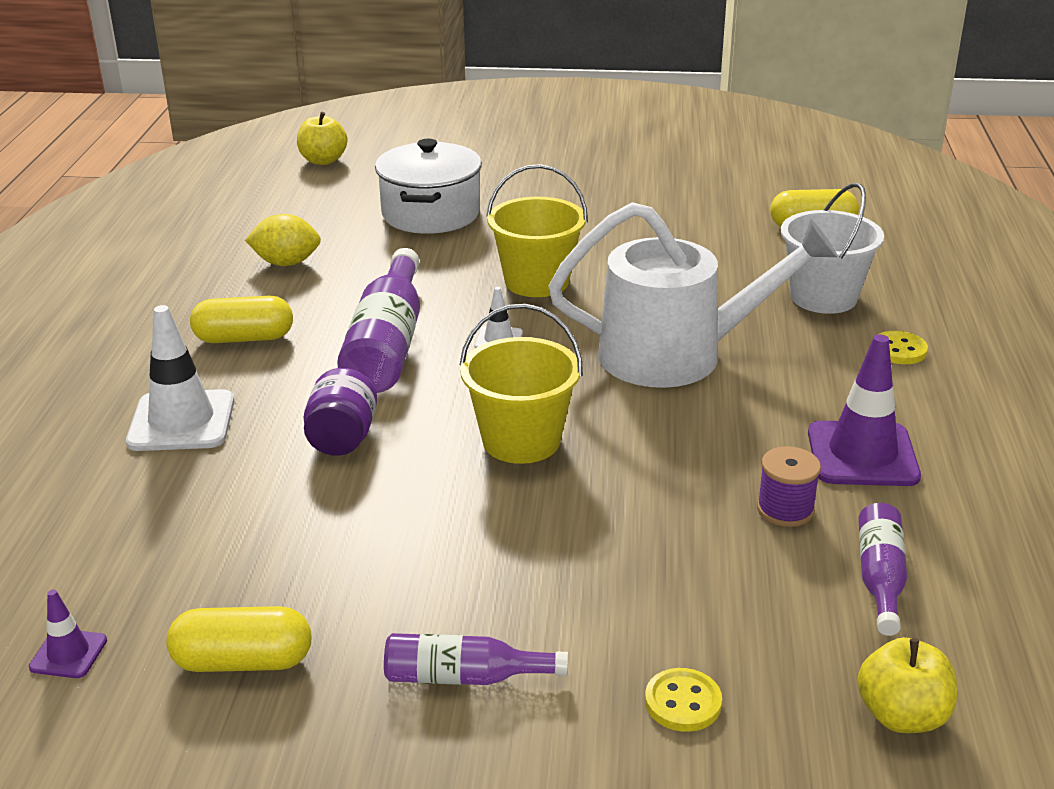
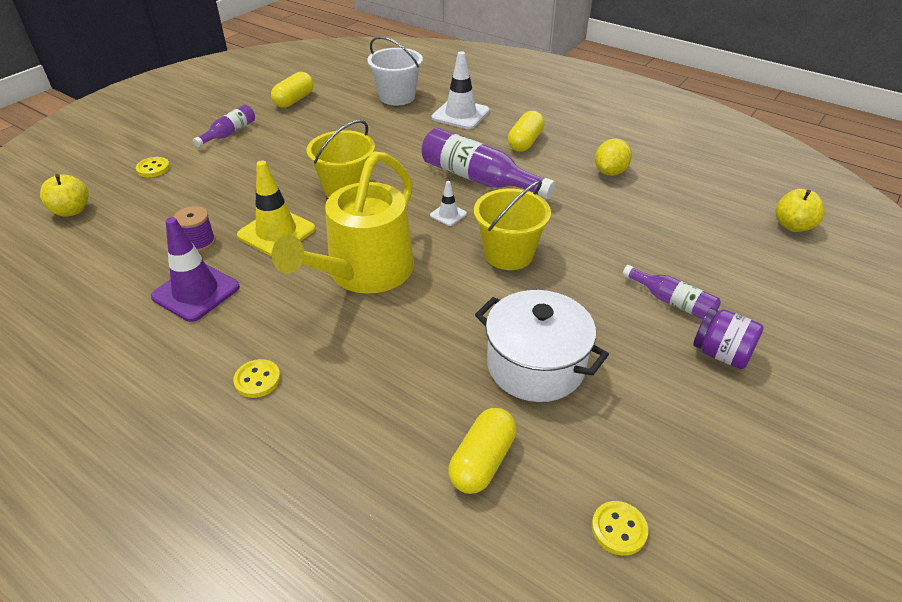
camera: 120 degrees right, 10 degrees up
purple traffic cone [29,590,107,678] -> none
purple jar [304,368,377,456] -> purple jar moved to [693,307,764,369]
white pot [375,139,482,234] -> white pot moved to [475,290,609,402]
white watering can [549,202,838,388] -> yellow watering can [272,152,414,294]
white bucket [781,183,884,314] -> white bucket moved to [367,36,423,105]
purple bottle [858,503,907,636] -> purple bottle moved to [623,265,721,319]
none -> yellow traffic cone [237,160,315,256]
none -> yellow button [592,501,648,556]

